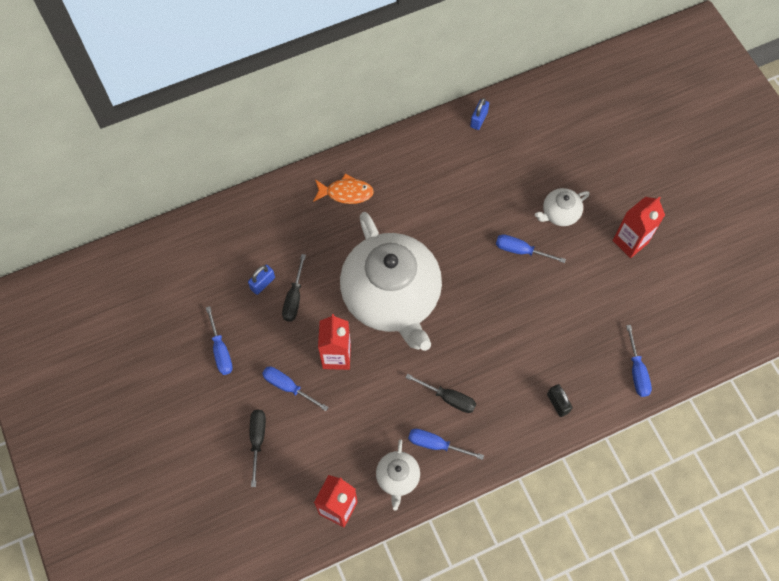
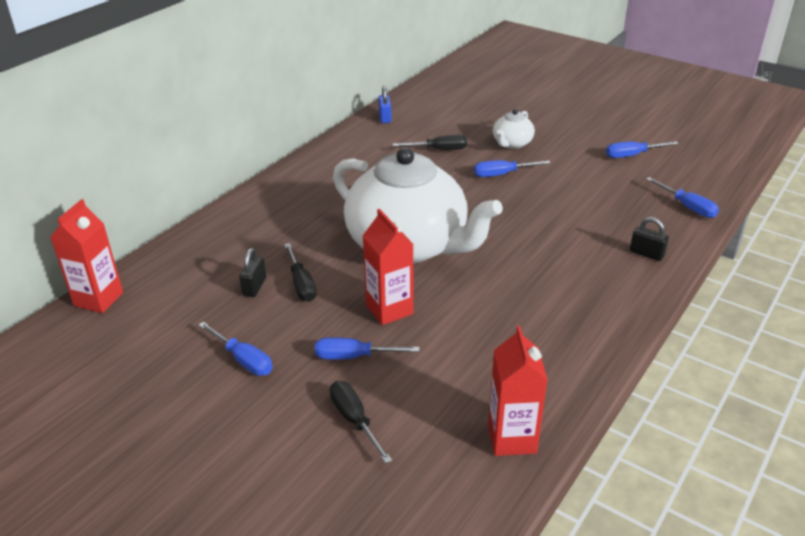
camera: 30 degrees left, 30 degrees down
blue padlock [248,265,275,295] -> black padlock [239,248,266,297]
orange fish [313,174,374,204] -> none
white teapot [376,439,420,511] -> none
black screwdriver [405,374,476,413] -> black screwdriver moved to [393,135,467,150]
blue screwdriver [408,429,484,460] -> blue screwdriver moved to [606,141,679,158]
red carton [612,196,665,258] -> red carton moved to [50,199,123,313]

